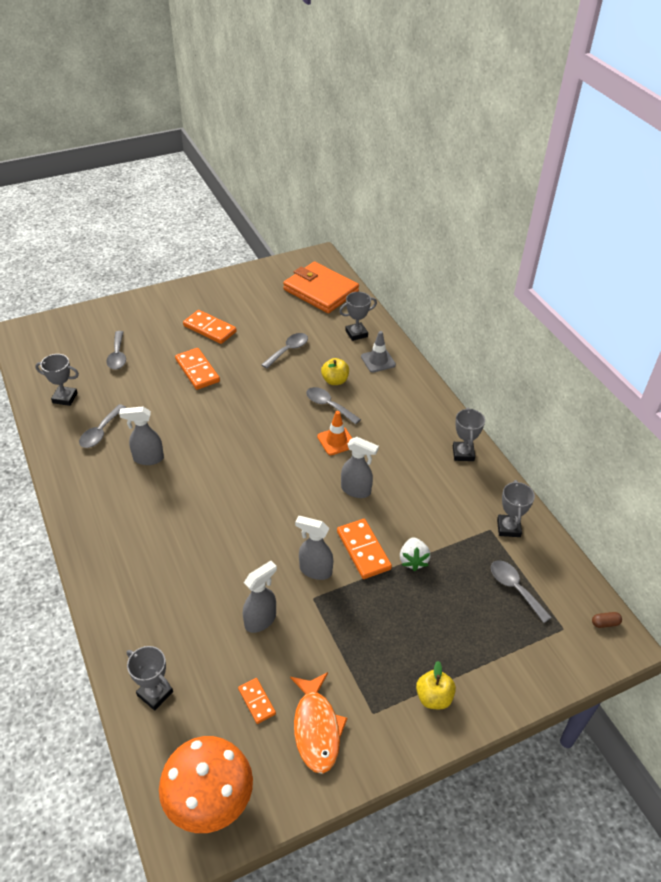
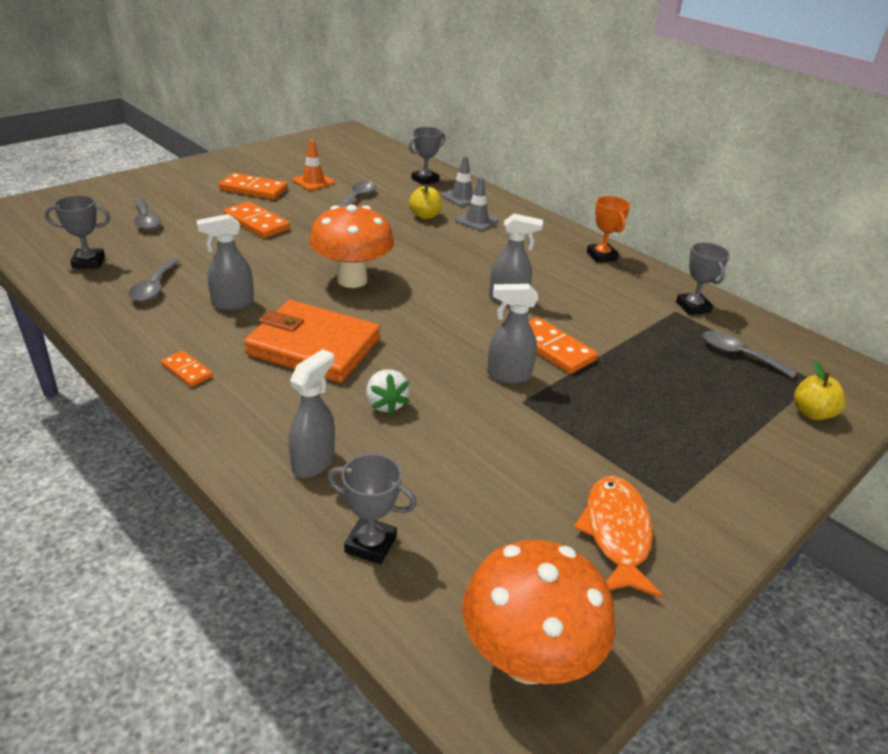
camera: 20 degrees left, 10 degrees down
orange domino [238,678,276,724] -> orange domino moved to [161,351,213,387]
grey spray bottle [243,561,277,633] -> grey spray bottle moved to [289,349,335,478]
orange wallet [283,262,359,313] -> orange wallet moved to [244,300,380,383]
orange fish [290,672,347,774] -> orange fish turned 150 degrees counterclockwise [574,476,663,598]
grey spoon [306,387,361,424] -> none
orange traffic cone [317,411,352,455] -> orange traffic cone moved to [293,140,334,190]
white strawberry [400,537,431,571] -> white strawberry moved to [366,369,410,415]
yellow apple [416,661,456,709] -> yellow apple moved to [794,361,846,420]
grey trophy [453,408,485,461] -> orange trophy [587,196,630,263]
brown capsule [592,612,622,628] -> none
none -> orange mushroom [309,204,394,288]
none -> grey traffic cone [455,177,499,231]

